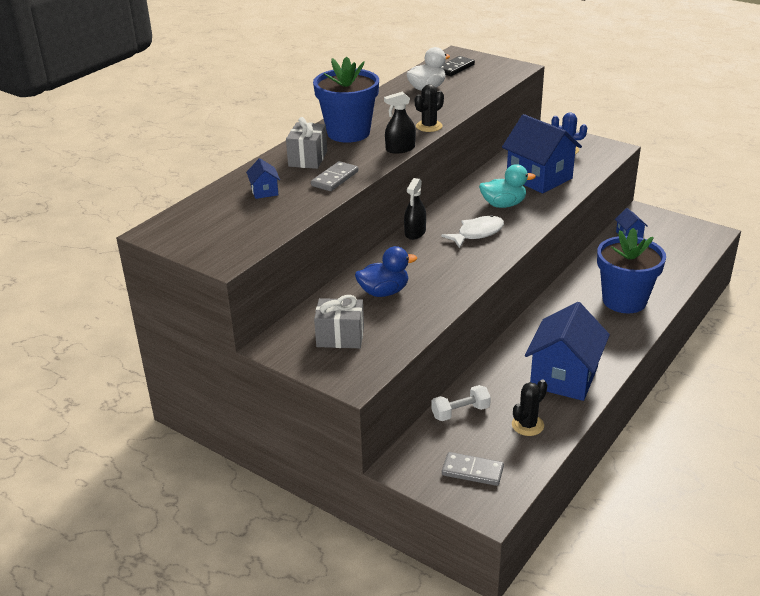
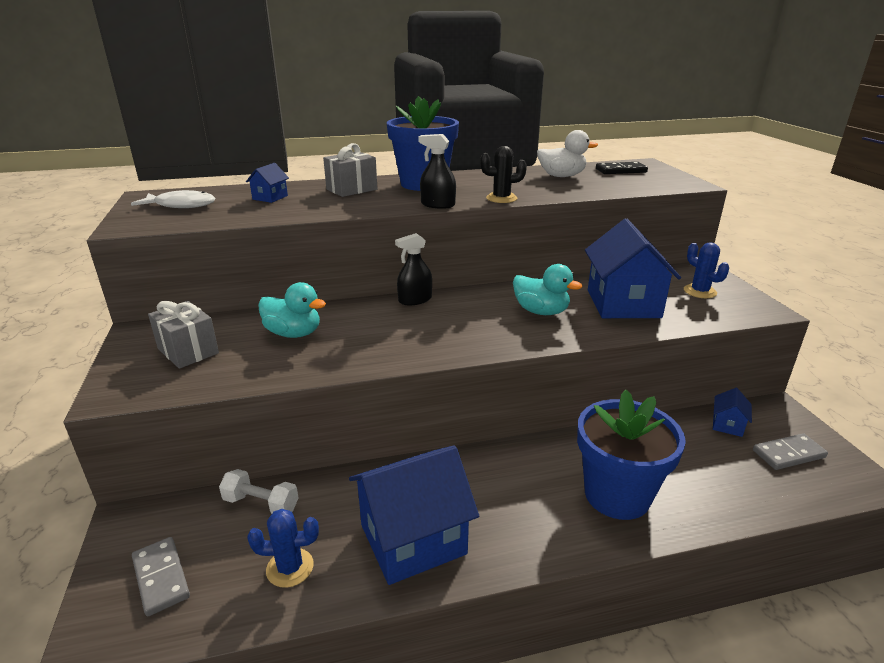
camera: 40 degrees right, 5 degrees down
grey domino [311,161,358,191] -> grey domino moved to [753,433,828,470]
blue duck [355,246,417,297] -> turquoise duck [258,282,326,338]
white fish [441,215,504,248] -> white fish moved to [131,190,215,208]
black cactus [512,380,547,436] -> blue cactus [247,509,319,588]

